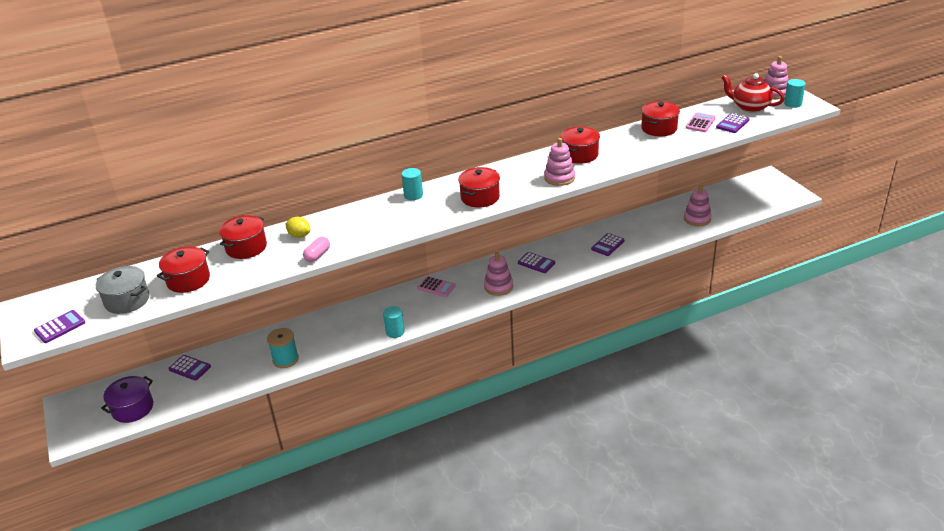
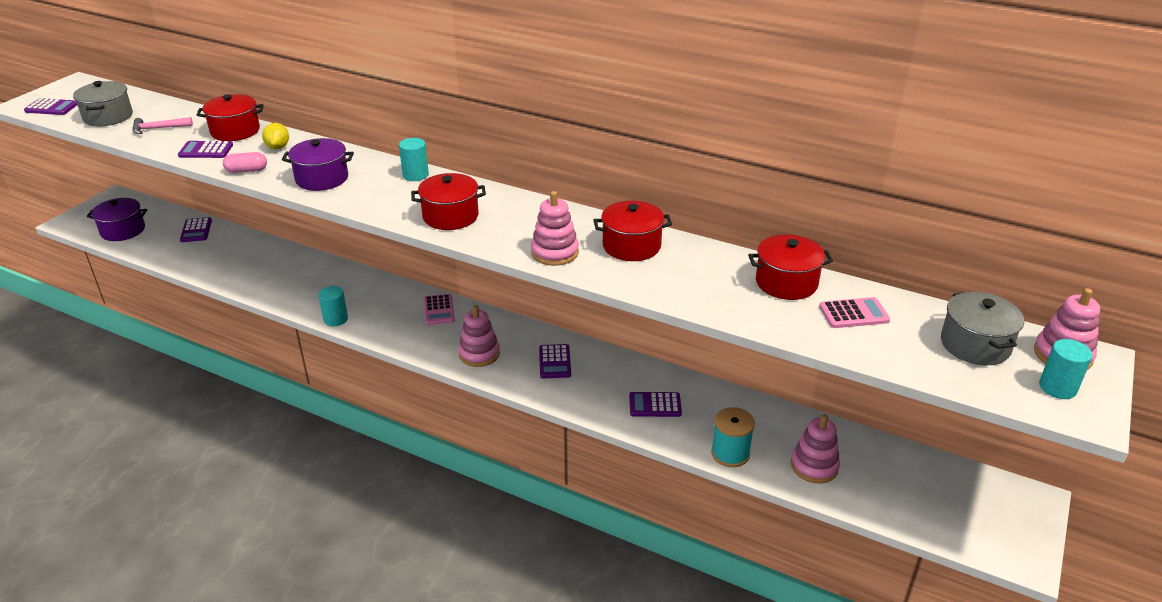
camera: 50 degrees right, 0 degrees up
red pot [157,246,210,293] -> pink hammer [133,117,193,134]
turquoise spool [267,328,299,368] -> turquoise spool moved to [711,407,755,467]
purple calculator [716,113,749,133] -> purple calculator moved to [178,141,233,158]
red teapot [721,73,785,113] -> grey pot [941,292,1024,365]
none -> purple pot [282,138,354,191]

